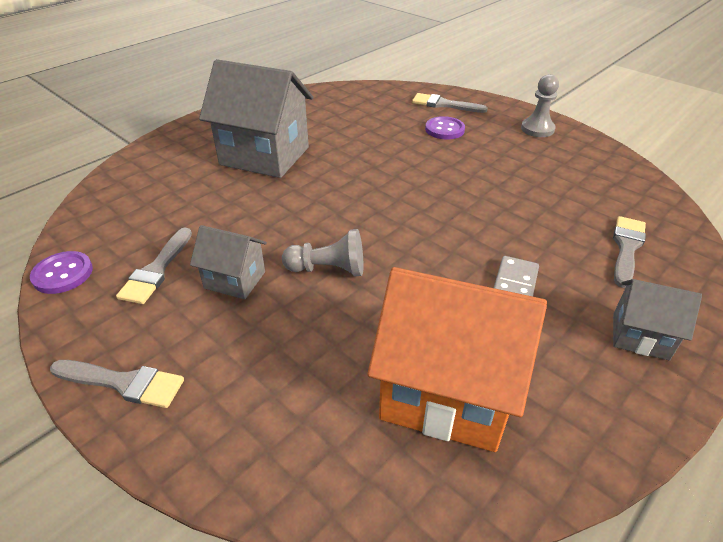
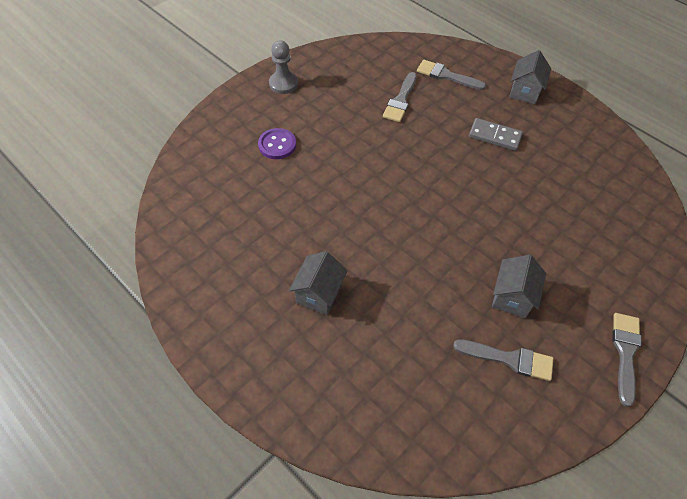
camera: 90 degrees left, 15 degrees up
purple button [30,251,93,294] -> none
grey house [199,59,313,178] -> grey house [289,251,348,315], size x0.51
grey pawn [282,229,363,277] -> none
orange house [367,267,547,452] -> none
grey brush [412,93,488,113] -> grey brush moved to [383,72,417,122]

